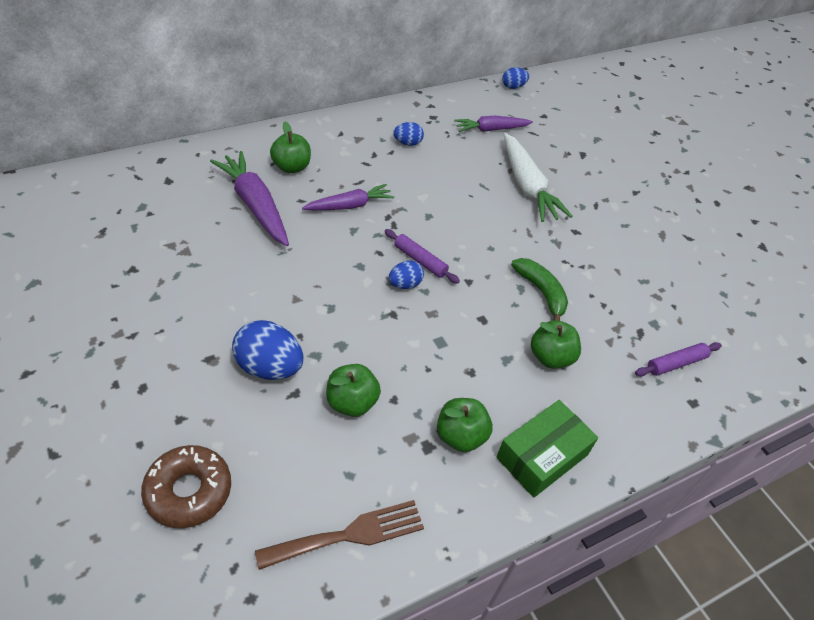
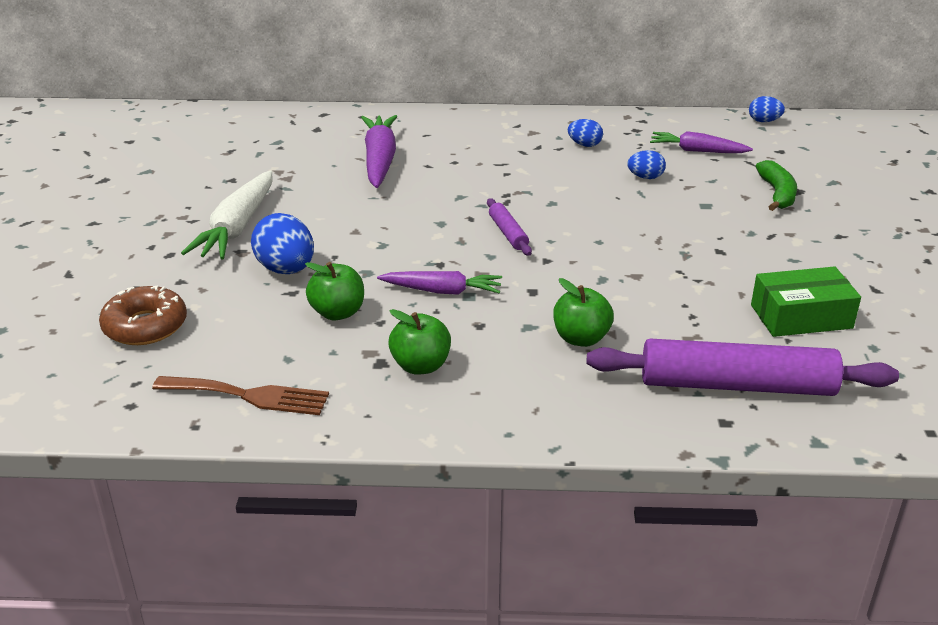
camera: 35 degrees right, 15 degrees down
green apple [270,122,311,173] -> none
purple carrot [302,184,394,210] -> purple carrot moved to [377,271,502,295]
blue egg [389,261,424,289] -> blue egg moved to [627,150,666,179]
green box [496,400,598,498] -> green box moved to [751,266,861,337]
white carrot [504,133,573,222] -> white carrot moved to [181,170,272,260]
green banana [511,258,568,321] -> green banana moved to [756,160,797,211]
purple rolling pin [635,342,722,376] -> purple rolling pin [586,339,899,396], size x2.17

